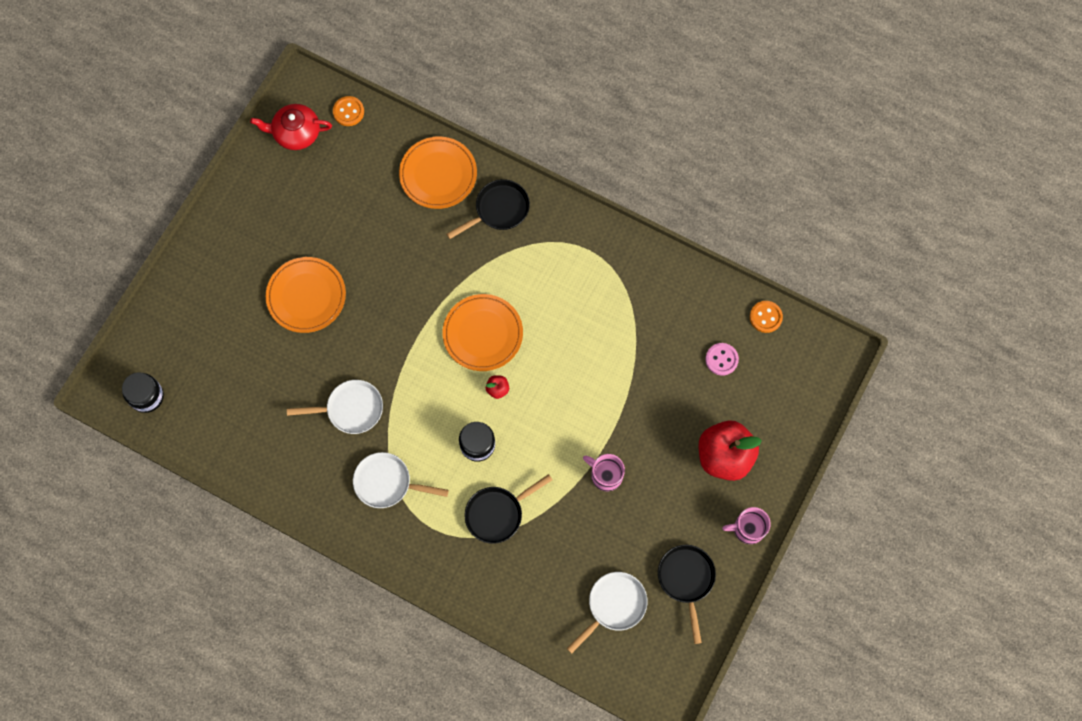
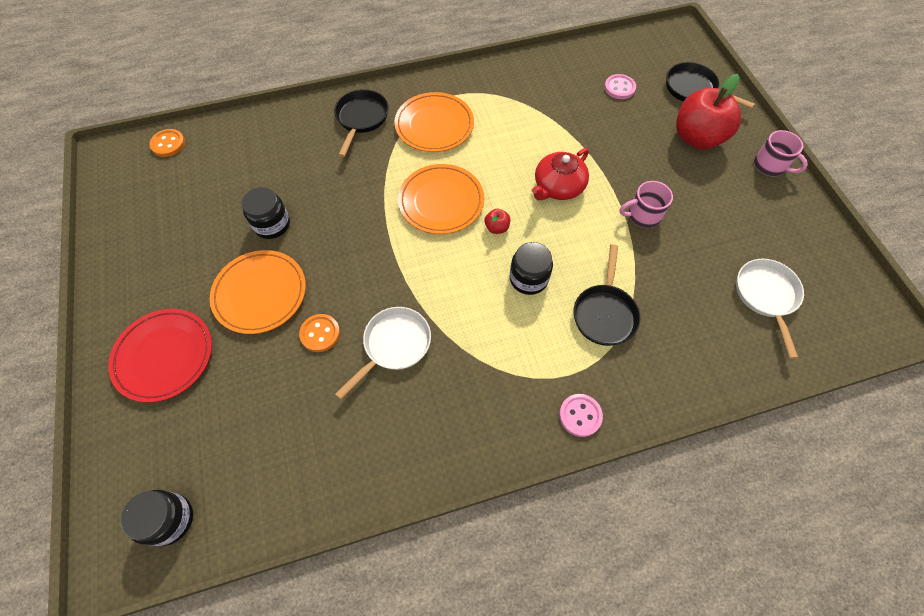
camera: 45 degrees left, 10 degrees down
red teapot [250,104,332,150] -> red teapot moved to [532,148,589,200]
white pan [353,452,449,508] -> none
orange plate [399,137,477,209] -> orange plate moved to [394,92,474,152]
black pan [658,545,716,644] -> black pan moved to [666,62,755,109]
pink mug [722,507,771,544] -> pink mug turned 90 degrees counterclockwise [754,130,808,177]
orange button [750,301,783,333] -> orange button moved to [299,314,340,352]
none -> red plate [108,309,212,403]
none -> black jar [242,187,290,239]
none -> pink button [559,394,603,437]

